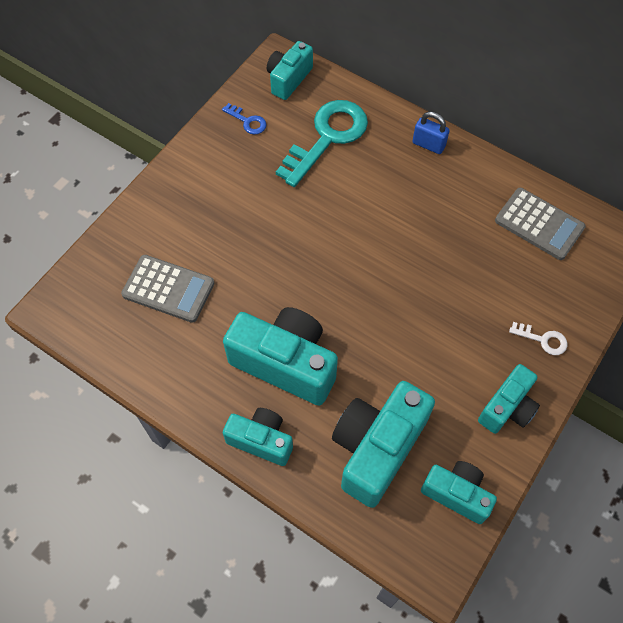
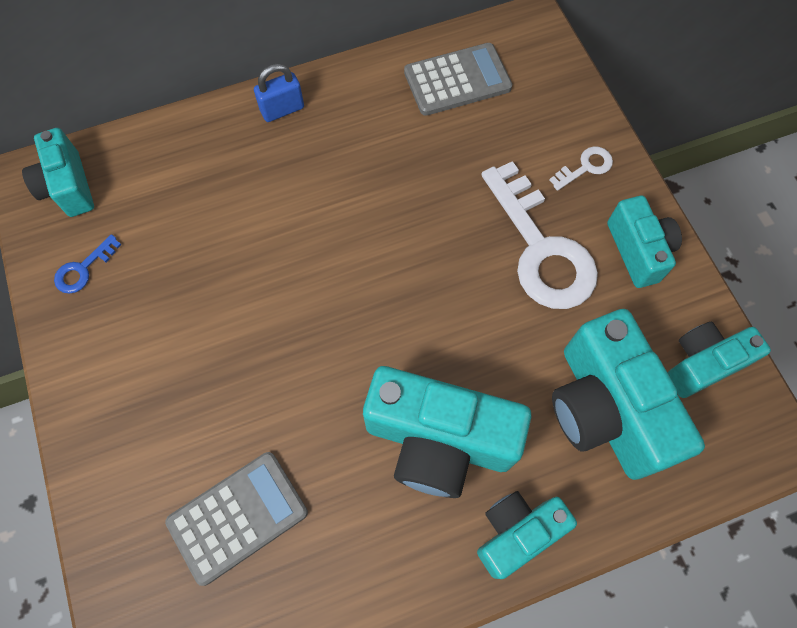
camera: 55 degrees left, 5 degrees up
blue key [222,103,266,135] -> blue key turned 150 degrees clockwise [54,234,121,294]
turquoise camera [223,307,338,406] -> turquoise camera turned 135 degrees counterclockwise [363,366,531,498]
turquoise key [276,100,368,187] -> none
none -> white key [481,161,598,309]

